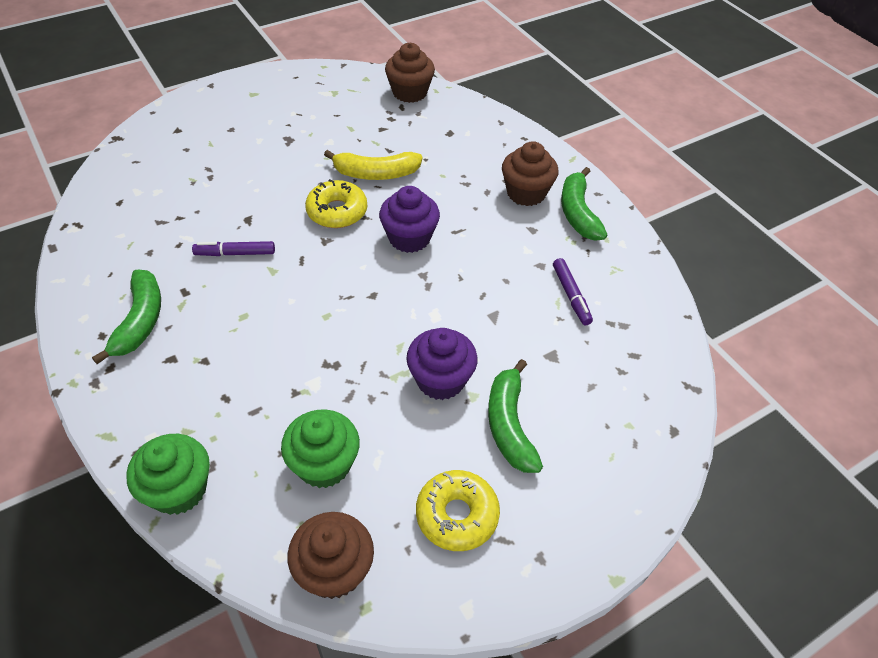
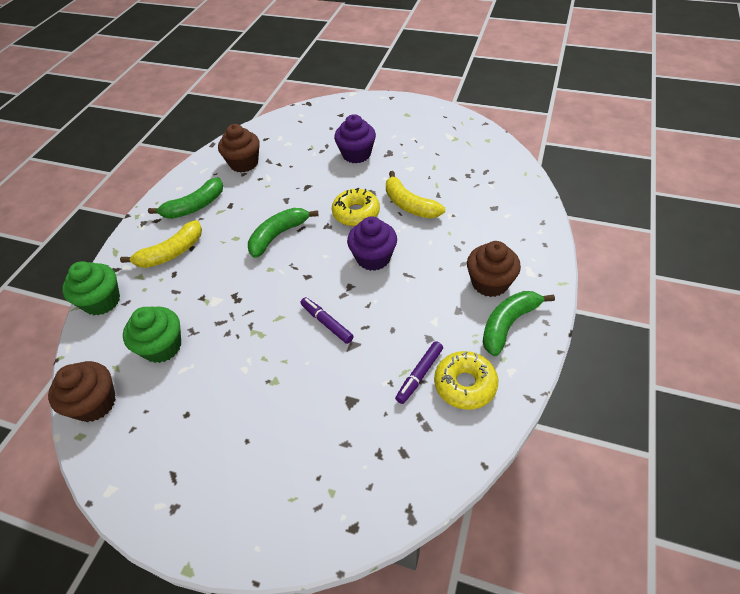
camera: 55 degrees right, 0 degrees up
purple marker [192,241,275,256] -> purple marker moved to [301,297,354,344]
brown cupcake [385,43,435,103] -> brown cupcake moved to [218,124,260,173]
purple cupcake [406,328,478,400] -> purple cupcake moved to [334,114,376,164]
yellow donut [416,470,500,551] -> yellow donut moved to [434,351,498,410]
green banana [488,359,543,473] -> green banana moved to [248,208,319,258]
none -> yellow banana [120,220,202,268]

